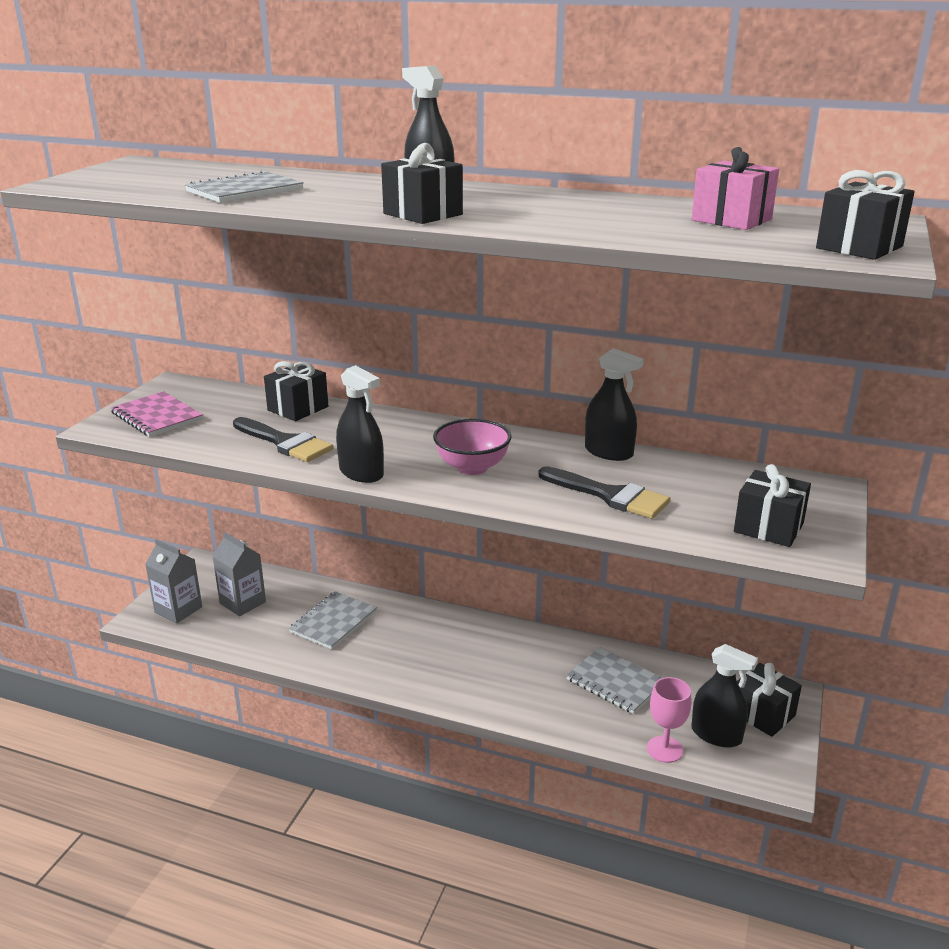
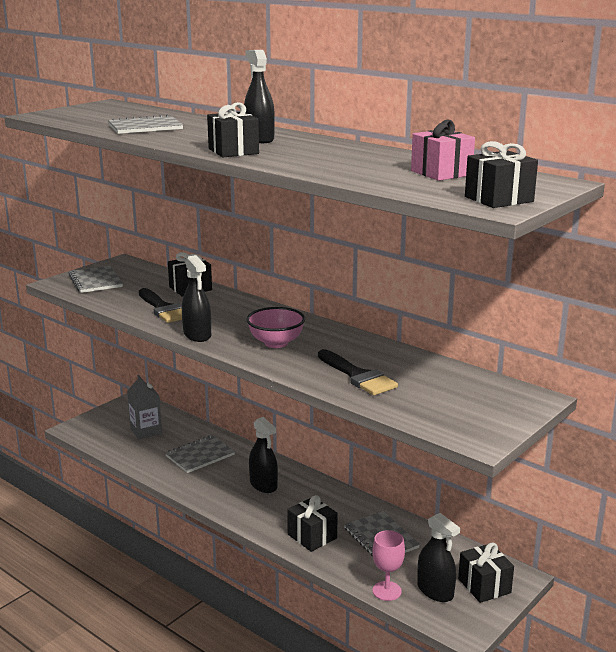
camera: 20 degrees right, 5 degrees down
pink notebook [110,391,203,437] -> grey notebook [68,266,123,293]
grey carton [145,539,202,623] -> none
black spray bottle [585,348,644,461] -> black spray bottle moved to [249,417,278,493]
black gift [734,464,811,547] -> black gift moved to [287,495,338,552]

